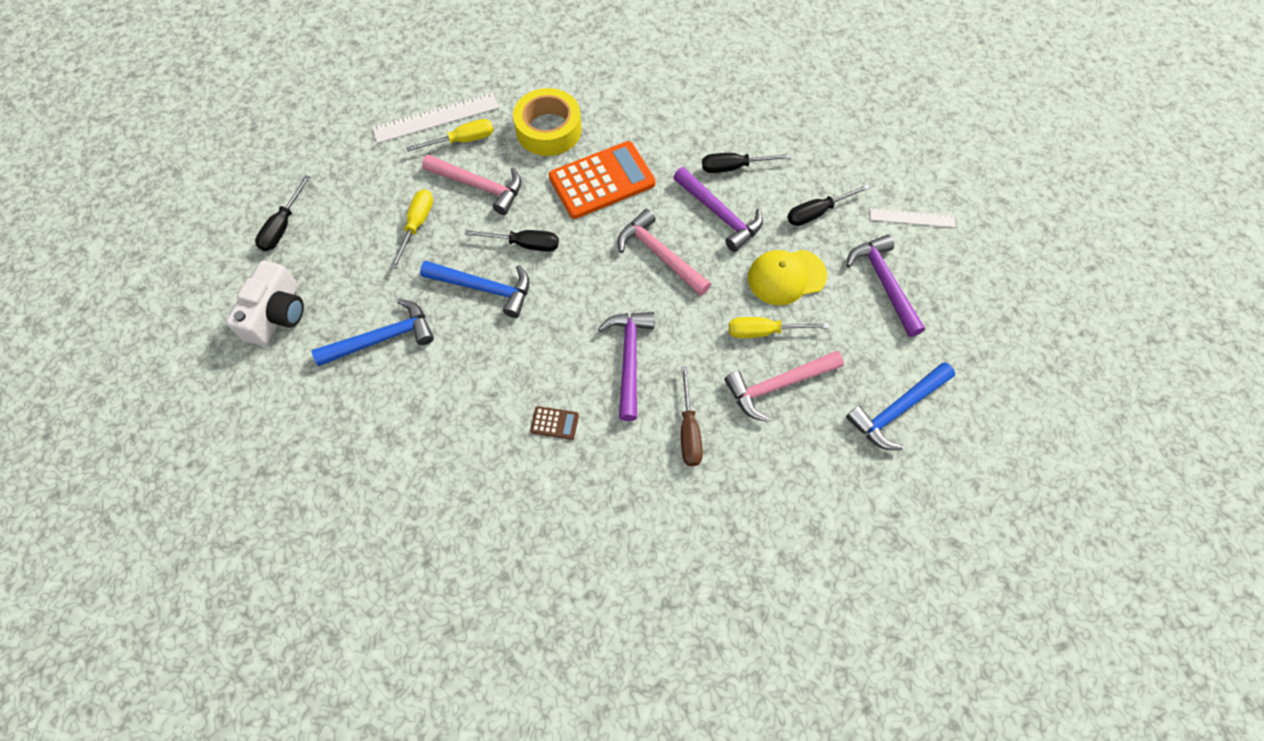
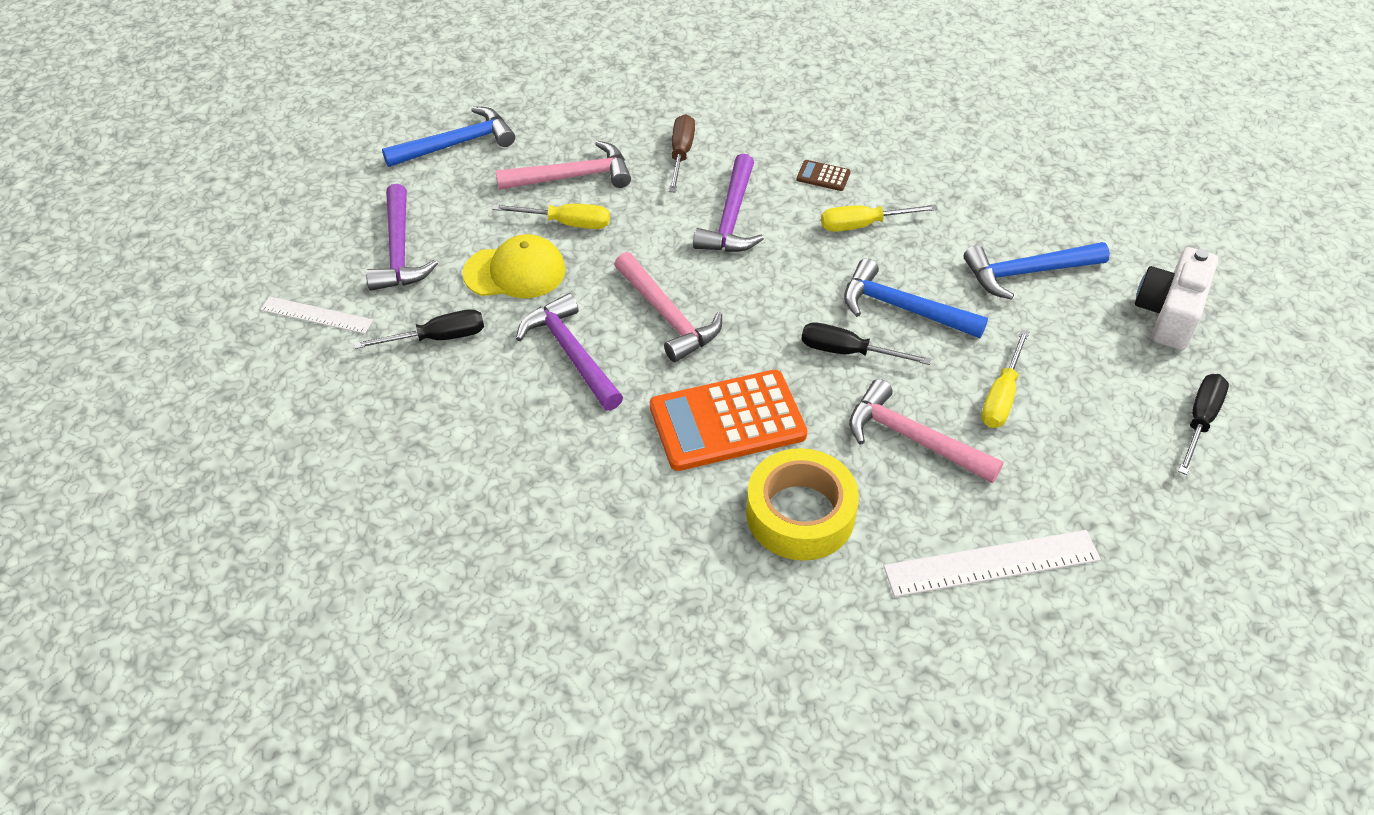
camera: 170 degrees left, 15 degrees down
yellow screwdriver [406,119,494,152] -> yellow screwdriver moved to [821,204,938,232]
black screwdriver [702,153,791,173] -> none

